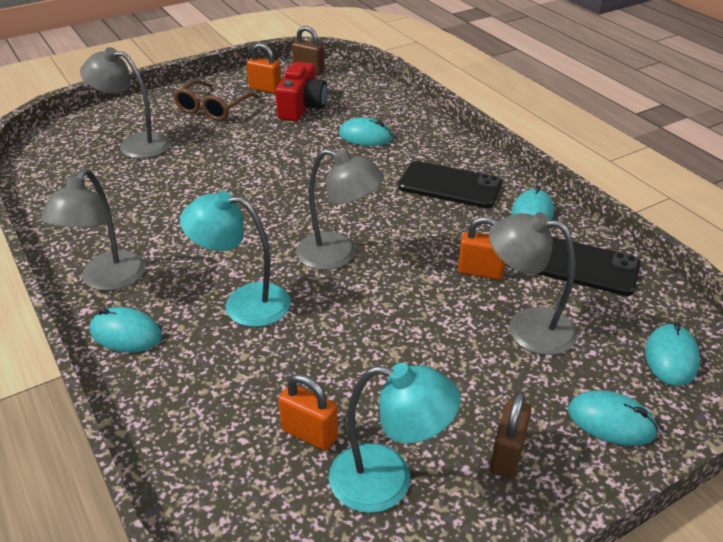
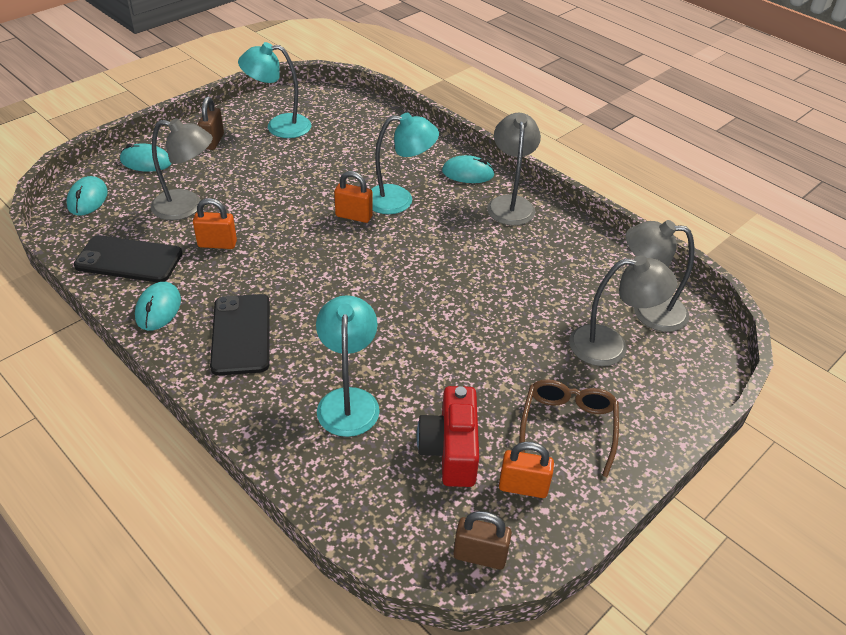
camera: 165 degrees right, 5 degrees up
orange padlock [278,374,338,451] -> orange padlock moved to [334,171,373,223]
grey lamp [296,149,384,270] -> grey lamp moved to [626,220,695,332]
turquoise mouse [339,117,393,146] -> turquoise lamp [316,295,380,437]
black phone [398,161,502,208] -> black phone turned 75 degrees clockwise [210,294,270,375]

